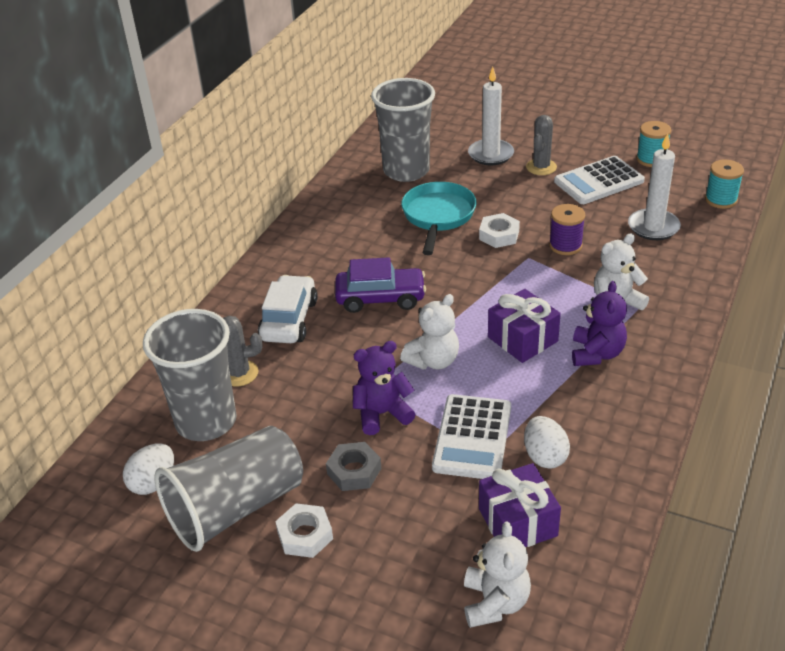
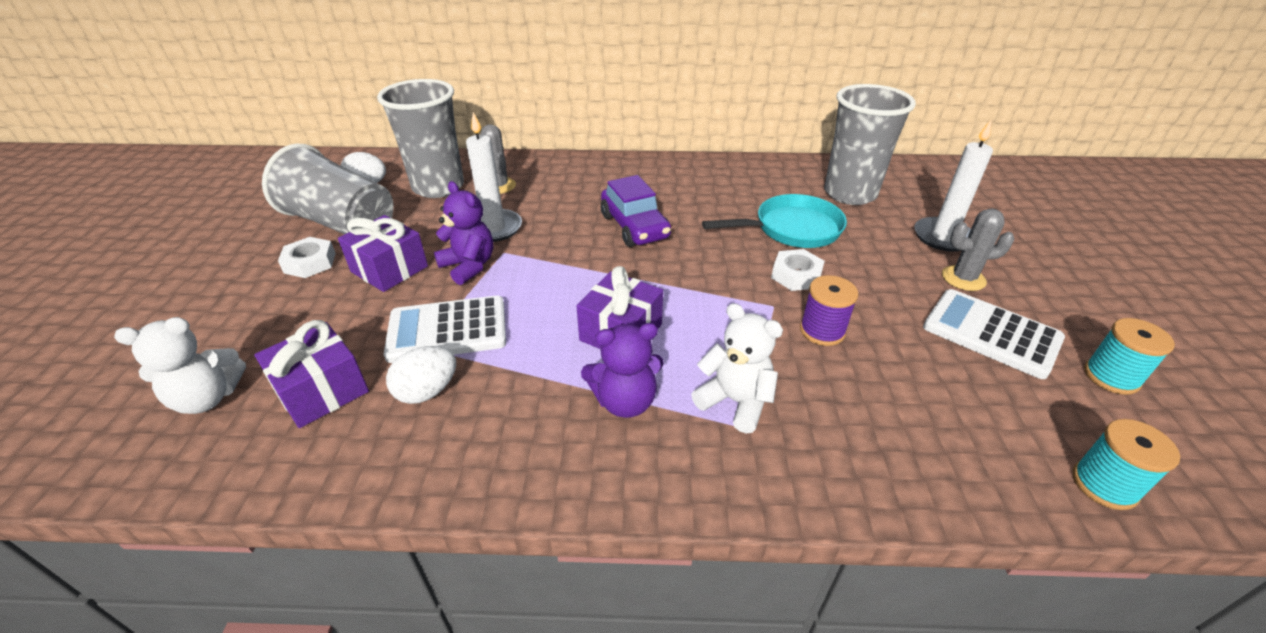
camera: 65 degrees right, 0 degrees up
white car [258,275,318,343] -> none
grey nut [326,442,381,491] -> purple gift [338,215,428,292]
white teddy bear [400,294,459,370] -> none
white candle [628,133,681,240] -> white candle moved to [466,112,522,242]

